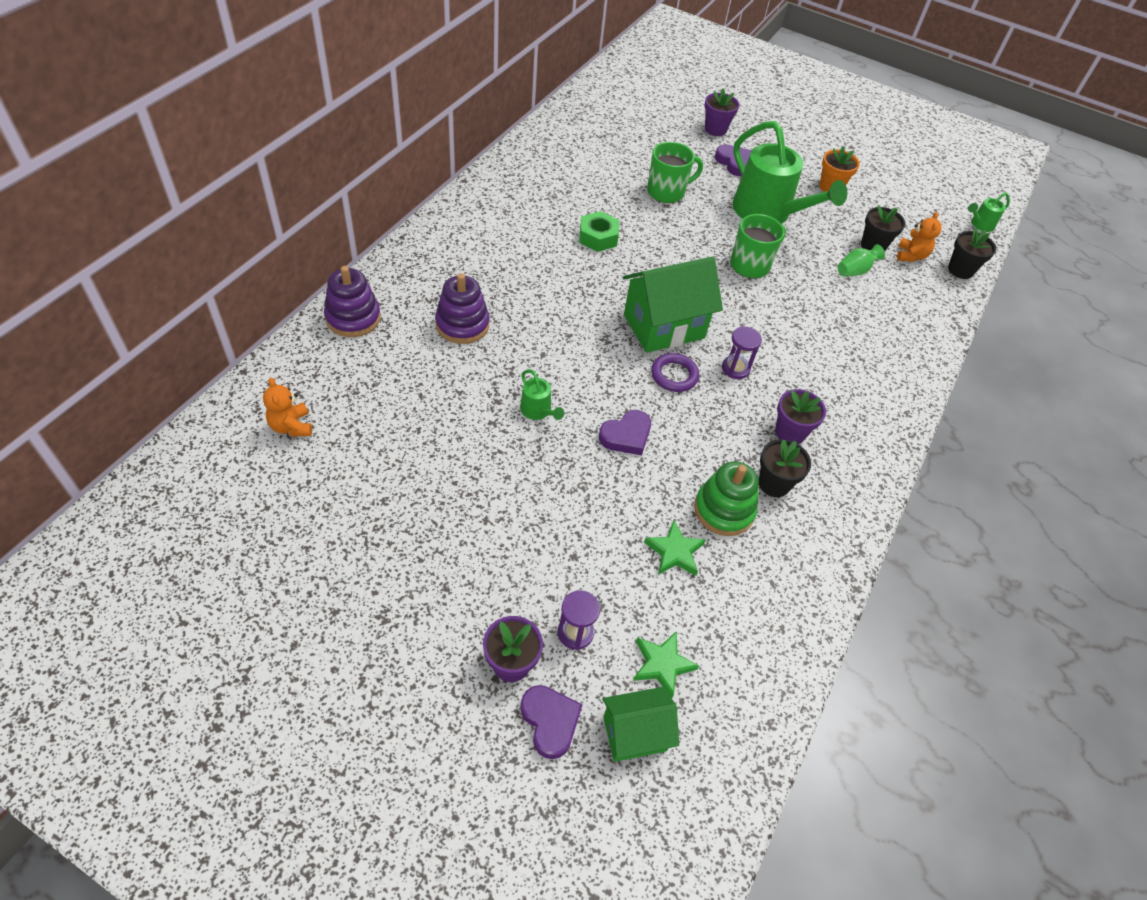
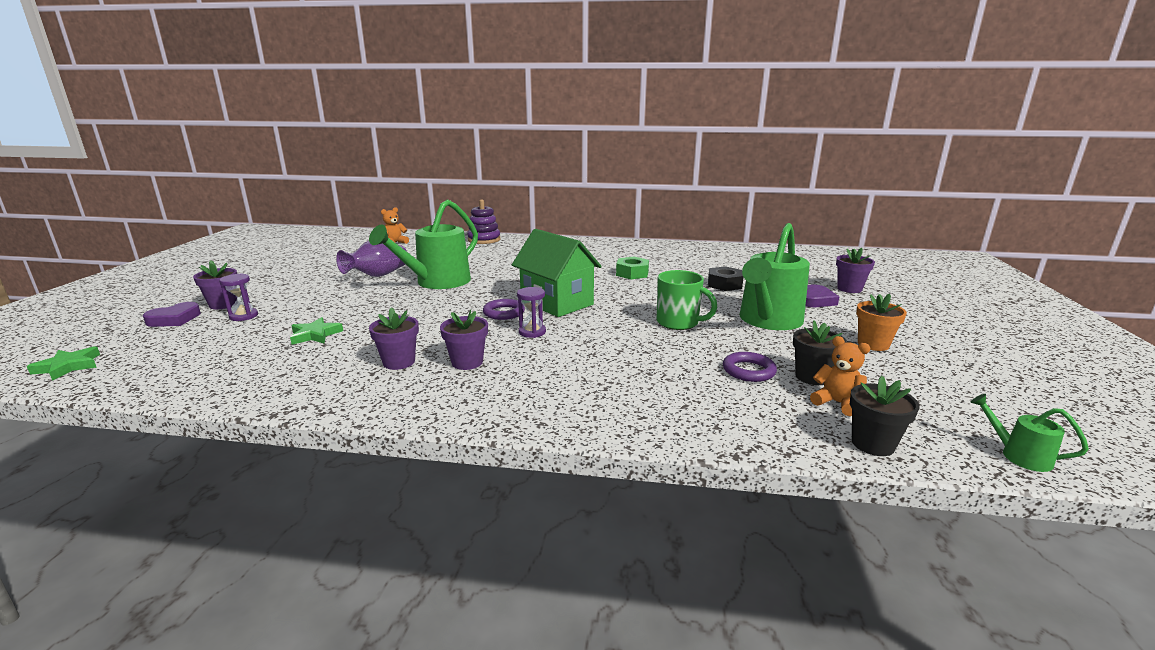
camera: 75 degrees right, 30 degrees down
purple stacking toy [435,273,490,344] -> none
green watering can [520,370,564,420] -> green watering can [369,200,478,289], size x2.36
purple heart [599,410,651,455] -> none
green house [603,687,679,762] -> none
green star [633,631,699,698] -> green star moved to [27,346,100,381]
green mug [647,142,703,203] -> black nut [708,266,744,291]
green stacking toy [694,461,759,536] -> none
black flower pot [759,439,811,497] -> purple flower pot [369,307,419,370]
green vase [838,244,885,277] -> purple ring [723,352,777,382]
orange teddy bear [897,212,942,262] -> orange teddy bear turned 135 degrees counterclockwise [810,336,870,416]
none -> purple vase [336,241,407,277]

